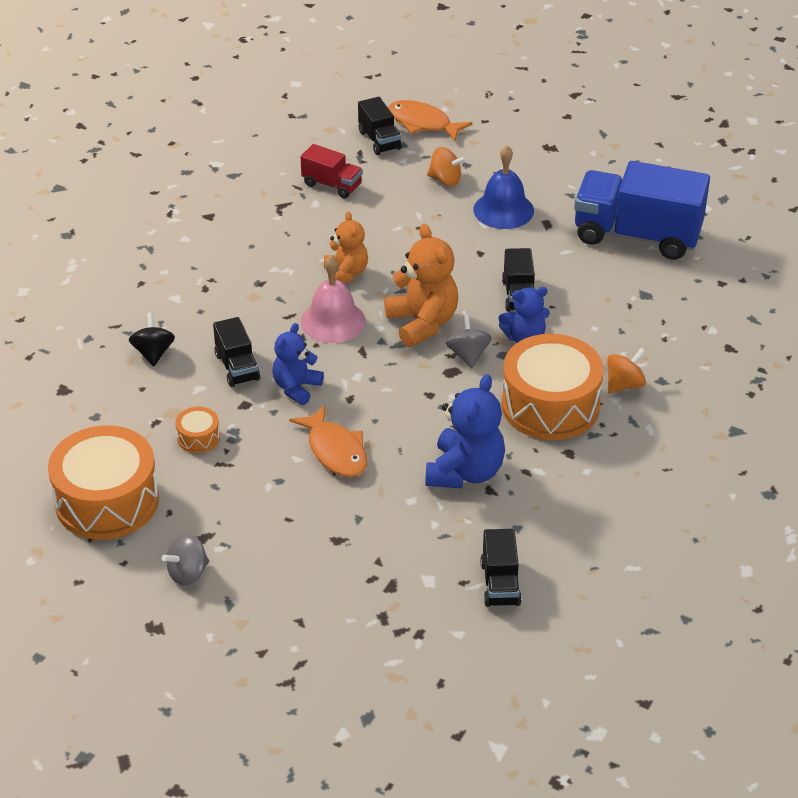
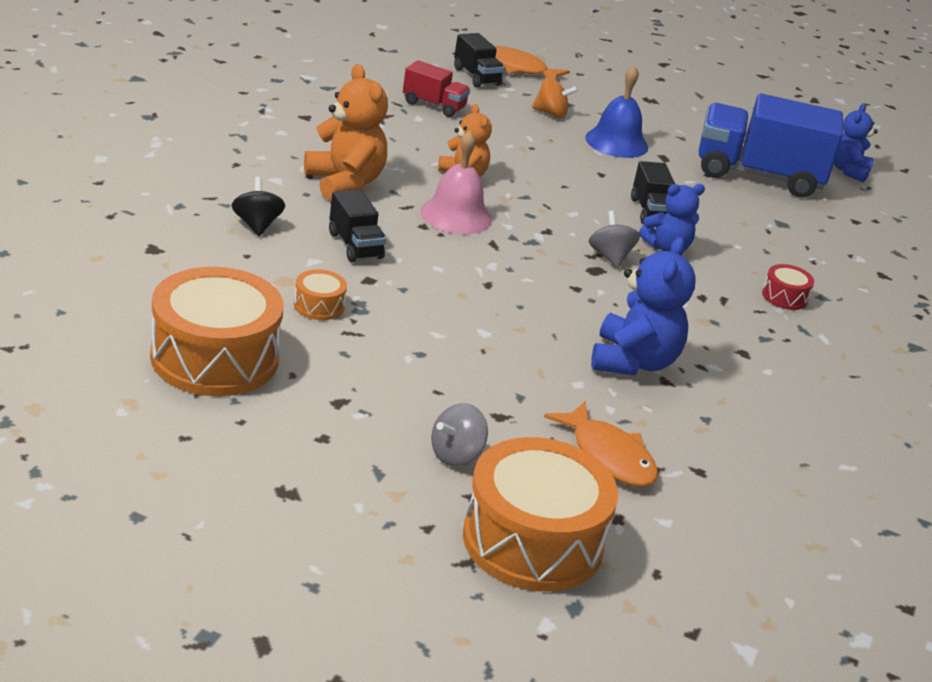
camera: 10 degrees left, 10 degrees down
grey spinning top [162,534,209,586] -> grey spinning top moved to [431,403,488,466]
blue teddy bear [272,323,324,405] -> blue teddy bear moved to [834,104,878,182]
orange fish [289,404,367,477] -> orange fish moved to [544,401,658,487]
orange teddy bear [384,224,458,347] -> orange teddy bear moved to [304,64,388,200]
black truck [480,529,522,607] -> none
orange drum [501,334,604,440] -> orange drum moved to [463,437,618,592]
orange spinning top [607,348,646,393] -> red drum [762,264,814,310]

